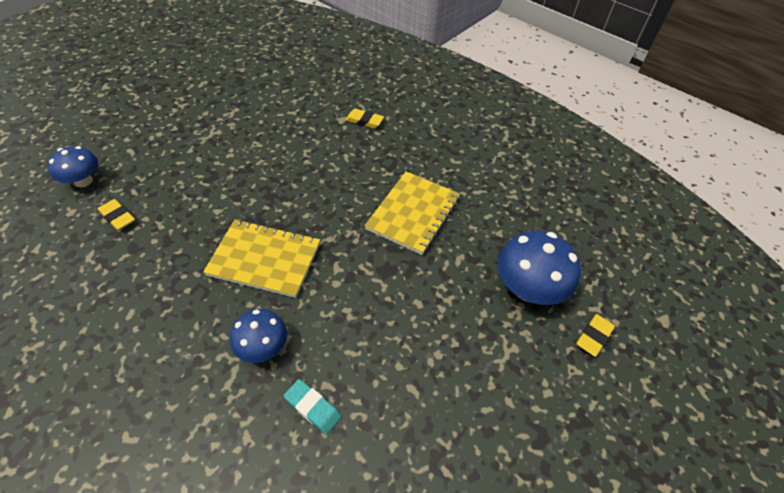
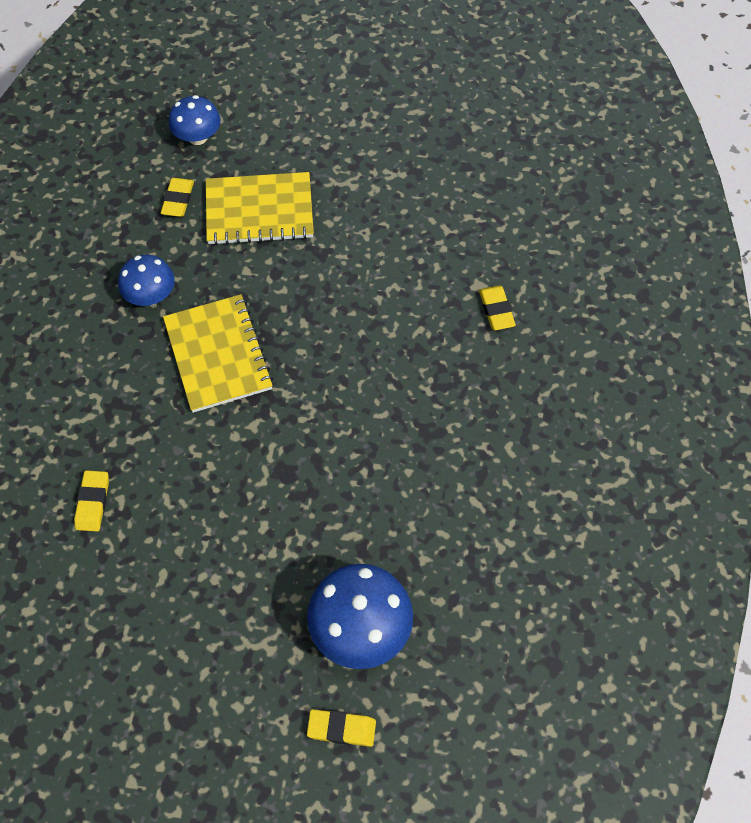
camera: 60 degrees right, 10 degrees up
blue mushroom [230,309,287,363] -> blue mushroom moved to [118,255,175,306]
turquoise eraser [284,379,341,434] -> yellow eraser [74,470,109,531]
yellow notebook [364,171,460,255] -> yellow notebook moved to [206,172,314,245]

